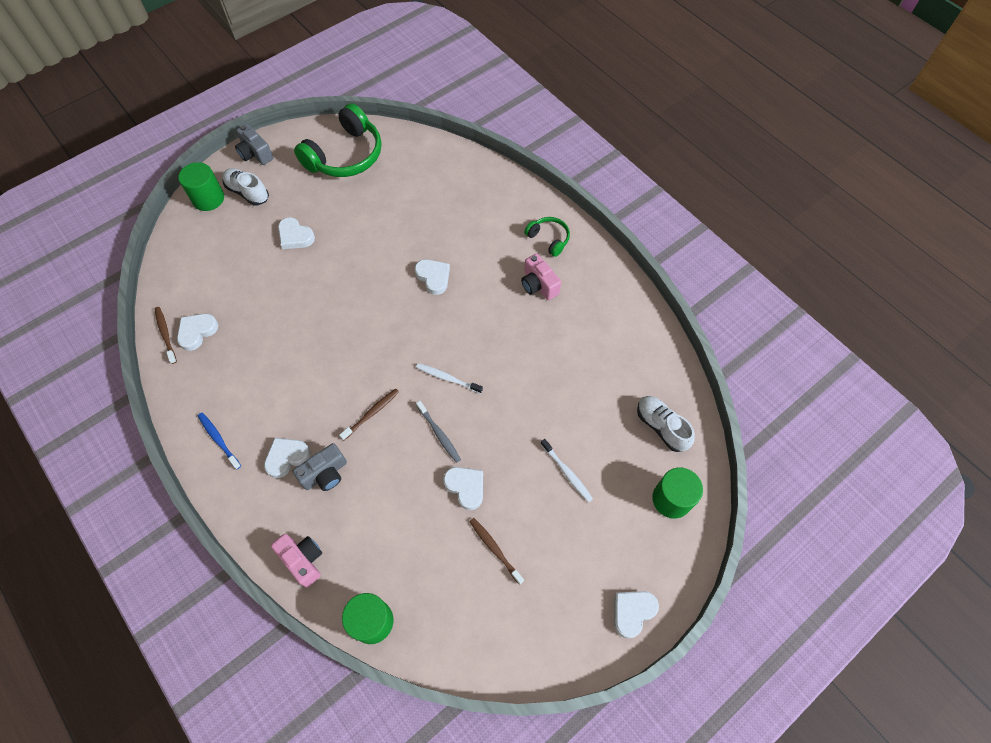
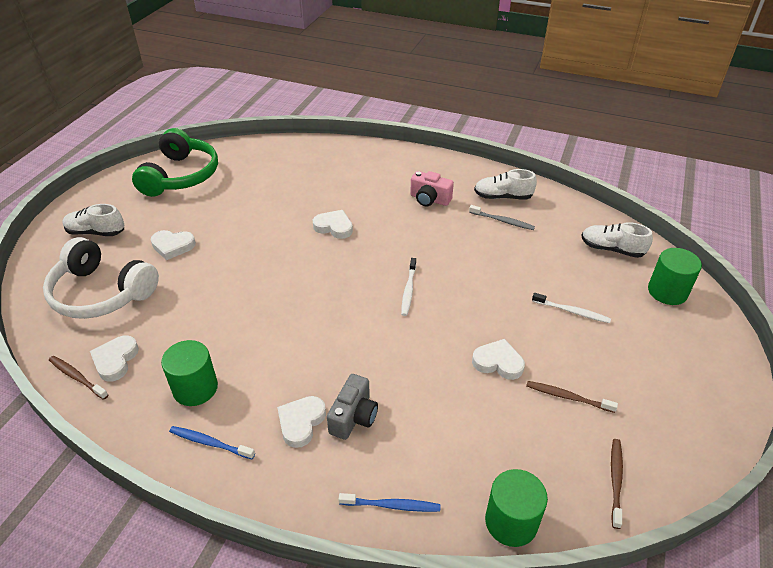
camera: 30 degrees left, 20 degrees down
green cylinder [179,162,224,211] -> green cylinder moved to [161,340,218,406]
grey camera [235,124,273,165] -> none
pink camera [271,534,322,588] -> blue toothbrush [339,493,440,512]
brown toothbrush [339,389,399,440] -> brown toothbrush moved to [611,439,623,529]
white toothbrush [416,363,483,394] -> white toothbrush turned 75 degrees counterclockwise [401,258,416,316]
grey toothbrush [416,401,461,463] -> grey toothbrush moved to [469,205,535,230]
green headphones [524,217,570,257] -> none
white heart [614,591,659,639] -> none
none -> white headphones [43,237,159,319]
none -> white shoe [474,169,537,200]

